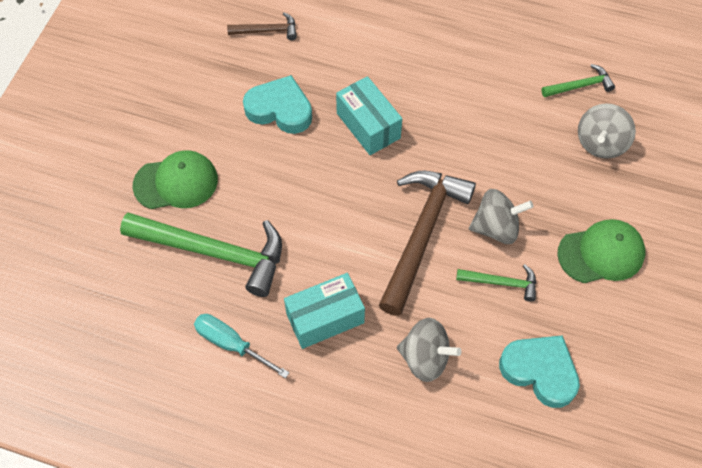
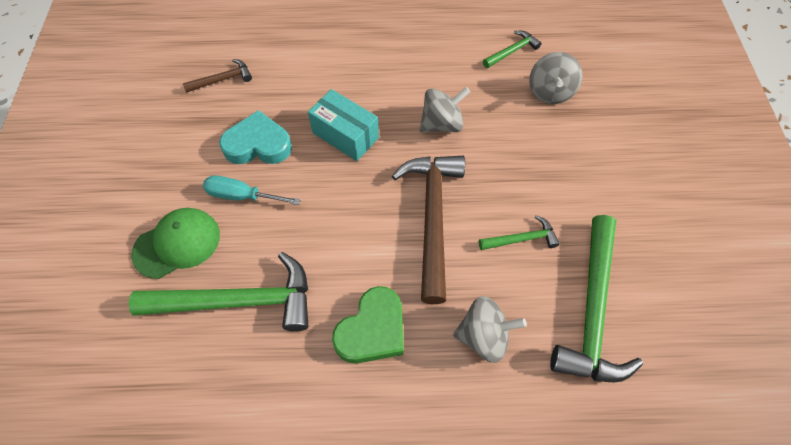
camera: 20 degrees left, 0 degrees up
turquoise screwdriver [194,314,290,378] -> turquoise screwdriver moved to [203,175,300,205]
turquoise box [284,273,365,349] -> green heart [332,286,404,363]
grey spinning top [469,189,534,244] -> grey spinning top moved to [419,87,470,132]
turquoise heart [499,335,580,408] -> green hammer [550,215,643,382]
green cap [557,219,645,283] -> none

